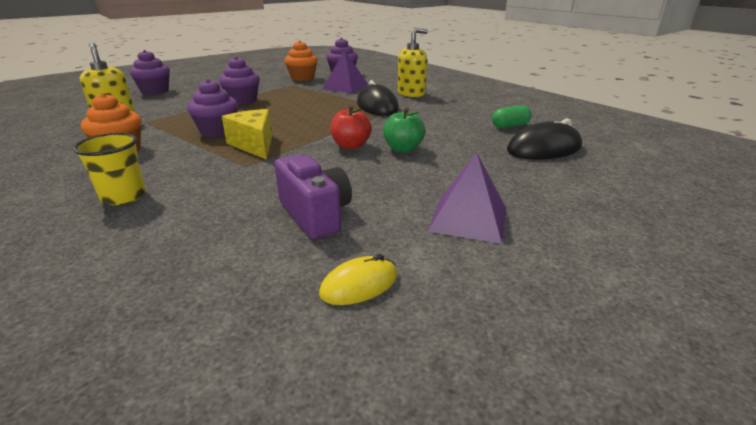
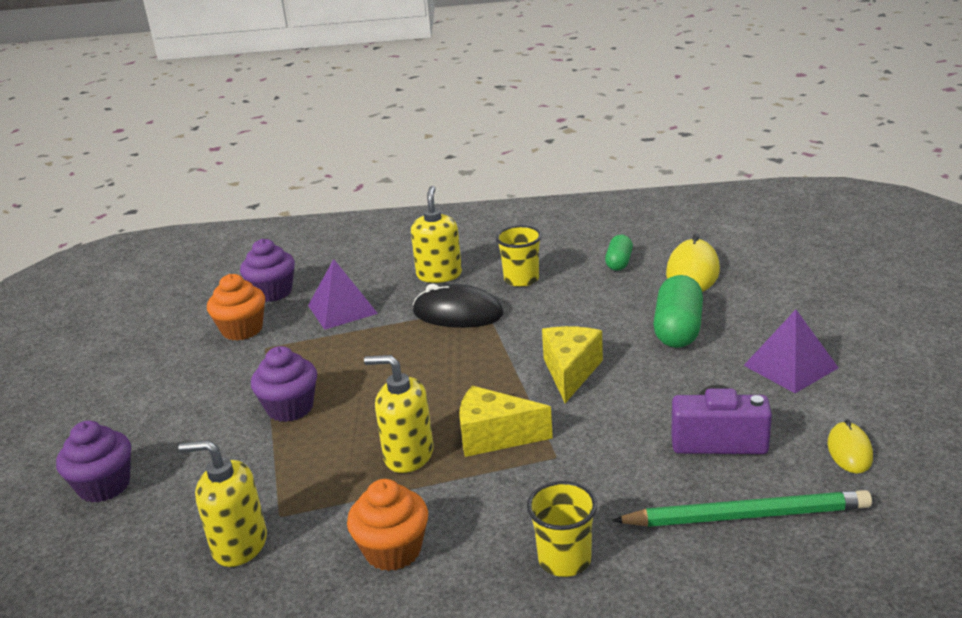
camera: 50 degrees left, 0 degrees up
purple cupcake [187,79,238,137] -> yellow soap dispenser [364,355,434,473]
red apple [330,105,372,149] -> yellow cheese [542,326,603,403]
green apple [383,107,425,153] -> none
black mouse [507,119,582,159] -> yellow mouse [666,234,720,292]
none -> yellow cup [496,226,542,287]
none -> green pencil [612,490,872,527]
none -> green capsule [653,275,703,348]

